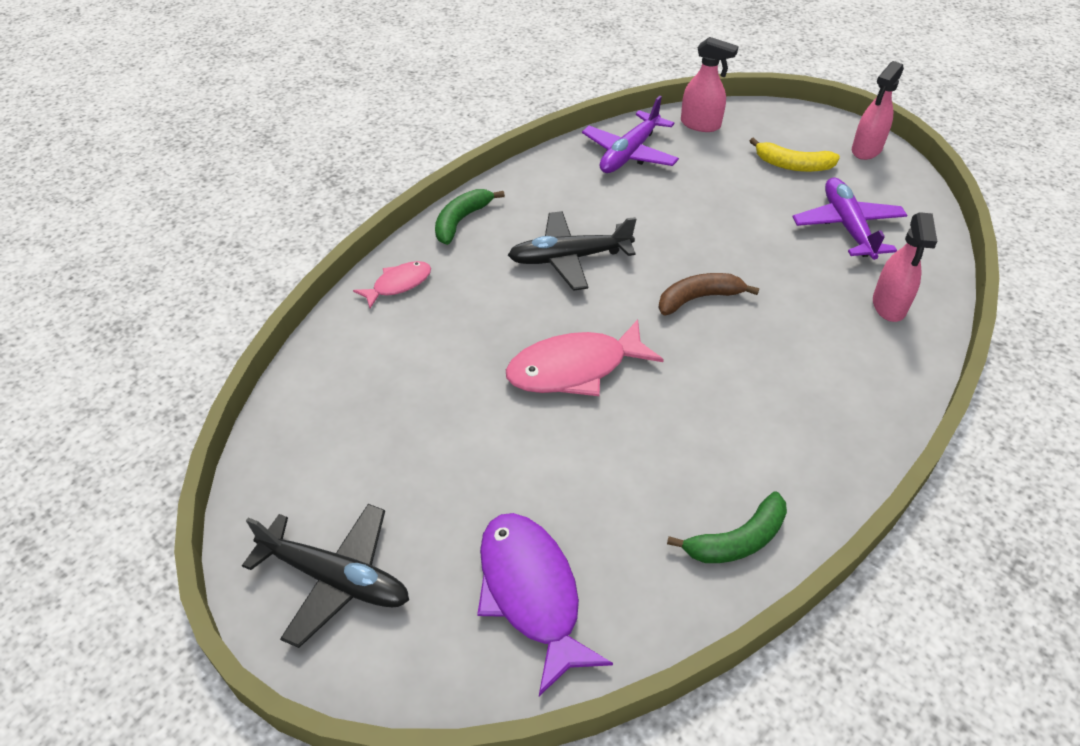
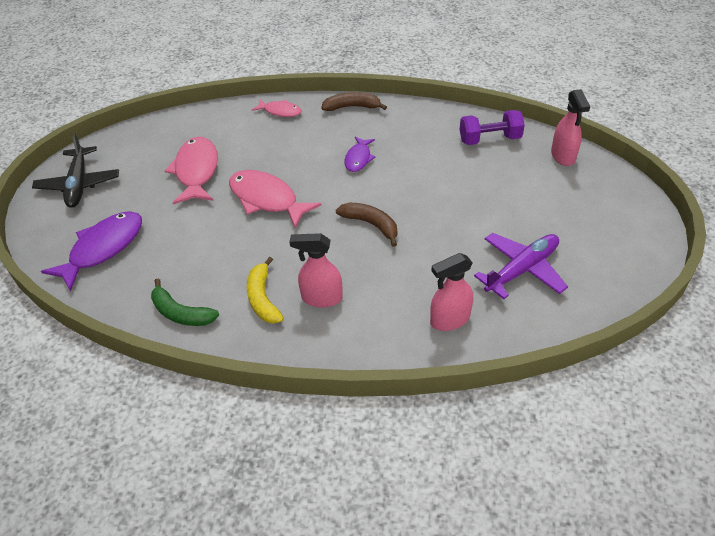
camera: 60 degrees right, 0 degrees up
green banana [435,189,505,245] -> brown banana [321,92,387,111]
black plane [508,211,636,291] -> purple fish [344,137,375,172]
purple plane [582,96,679,173] -> purple dumbbell [459,110,525,145]
yellow banana [750,138,840,172] -> yellow banana moved to [247,257,284,324]
pink spray bottle [852,61,904,160] -> pink spray bottle moved to [289,233,343,307]
none -> pink fish [165,137,218,204]

